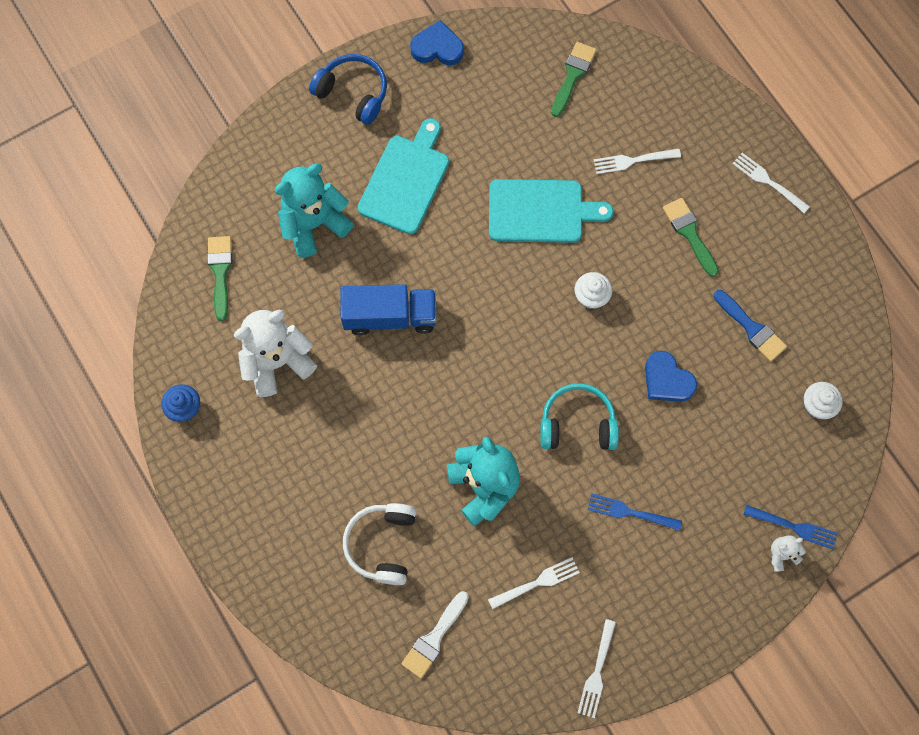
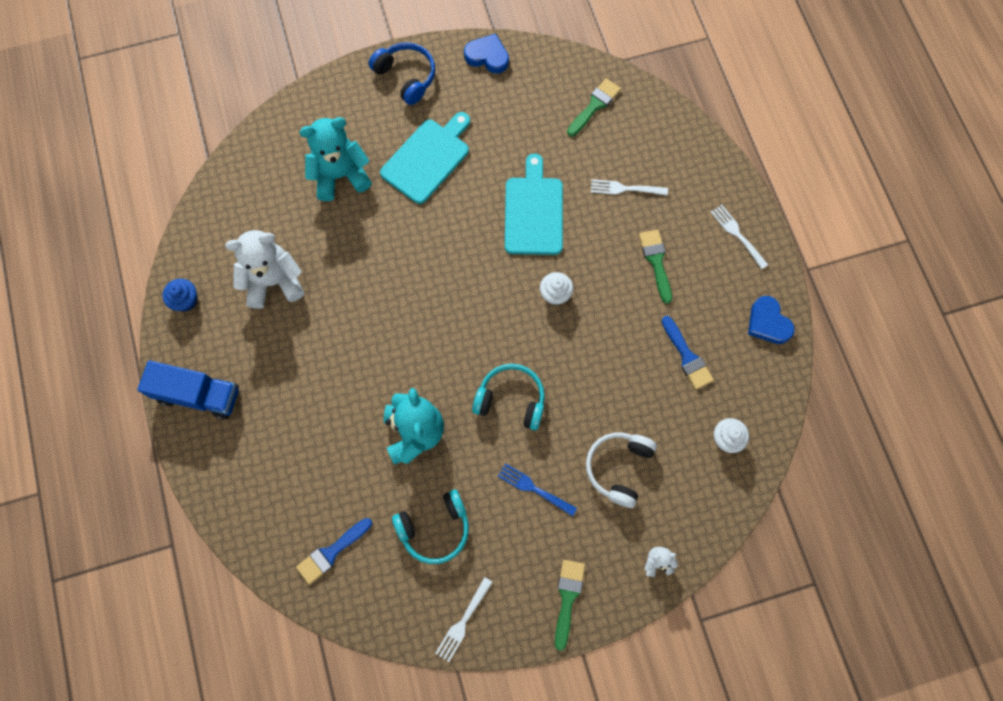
camera: 15 degrees right, 0 degrees up
green brush [207,236,232,321] -> green brush moved to [555,560,585,651]
blue truck [340,284,437,335] -> blue truck moved to [137,360,239,419]
white headphones [343,503,417,585] -> white headphones moved to [586,432,657,508]
white brush [401,591,469,678] -> blue brush [296,518,372,585]
white fork [488,557,580,609] -> turquoise headphones [392,490,469,564]
turquoise cutting board [489,179,613,243] -> turquoise cutting board turned 105 degrees counterclockwise [505,154,563,255]
blue heart [645,351,697,402] -> blue heart moved to [748,296,795,344]
blue fork [744,505,838,549] -> none

